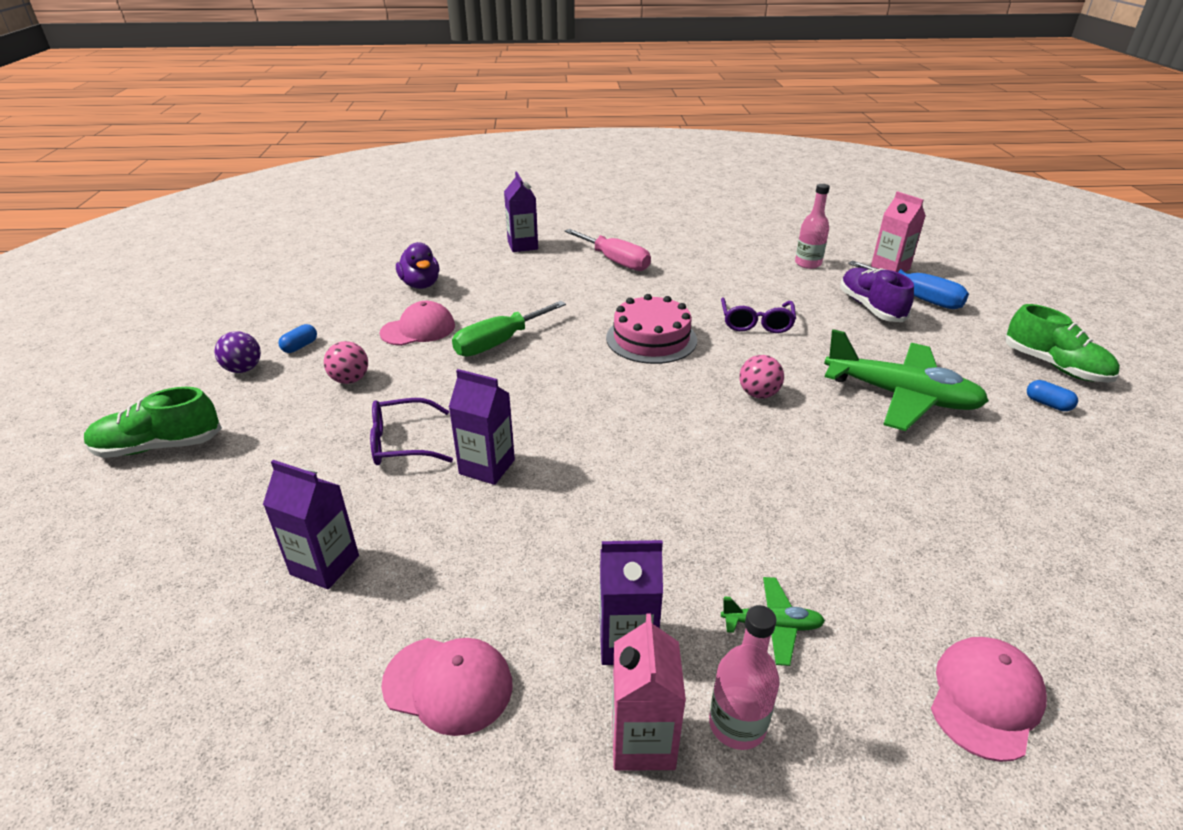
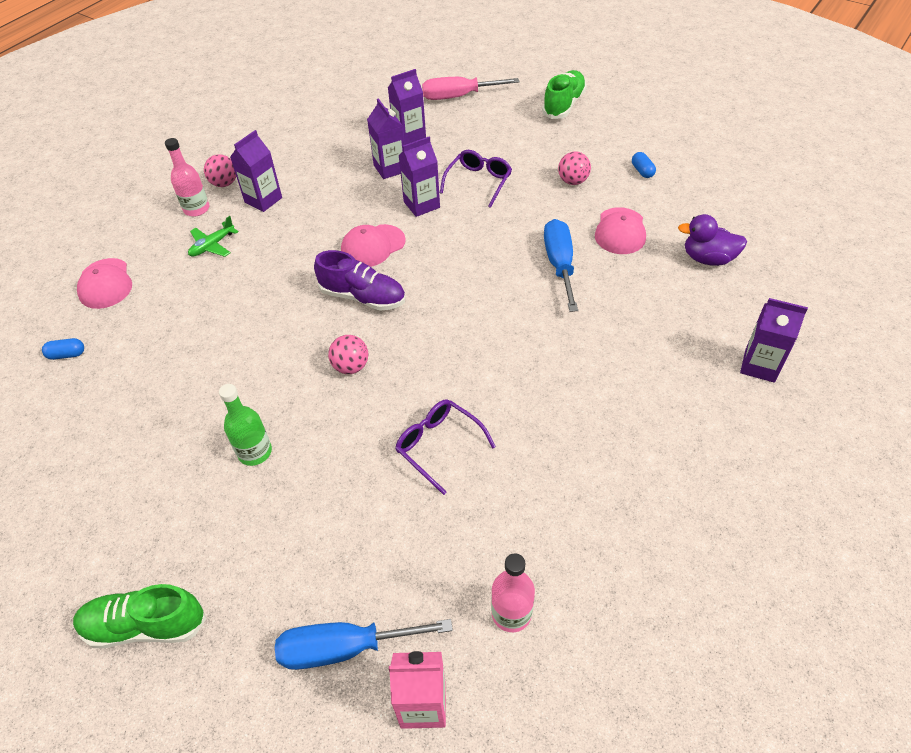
camera: 130 degrees right, 15 degrees up
purple ball [214,331,261,373] -> none
pink cap [381,638,513,736] -> pink cap moved to [341,224,406,267]
green screwdriver [452,301,566,357] -> blue screwdriver [544,219,578,312]
pink screwdriver [565,229,651,271] -> pink screwdriver moved to [422,77,520,100]
pink cake [606,294,697,364] -> none
pink carton [612,614,686,771] -> pink ball [204,154,236,187]
green plane [824,329,989,431] -> green bottle [219,384,272,466]
purple shoe [840,268,914,322] -> purple shoe moved to [314,250,405,311]
blue capsule [1027,380,1078,411] -> blue capsule moved to [42,338,84,360]
none -> purple carton [367,98,405,179]

